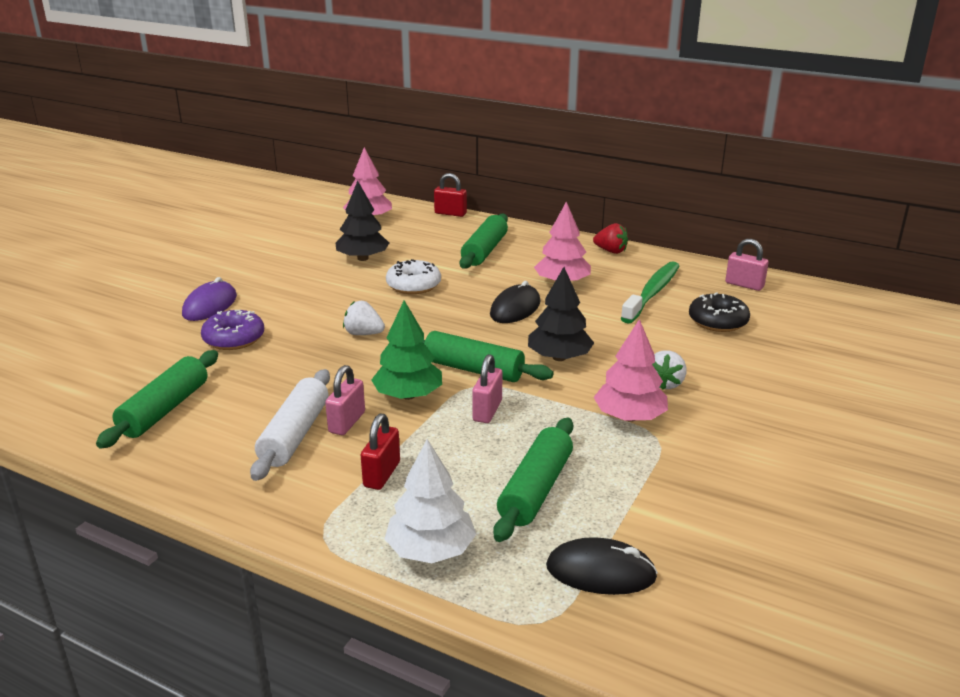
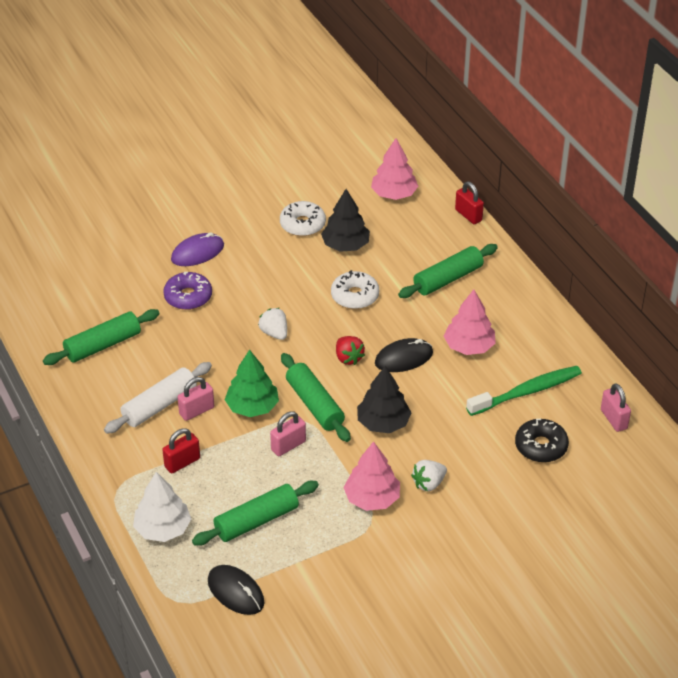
camera: 35 degrees right, 15 degrees up
red strawberry [593,223,628,254] -> red strawberry moved to [336,336,365,365]
none -> white donut [280,201,326,236]

